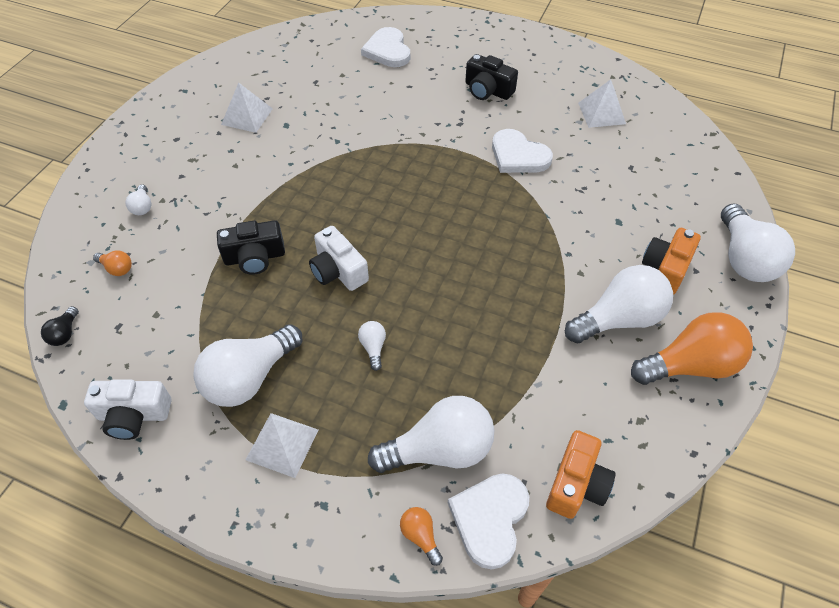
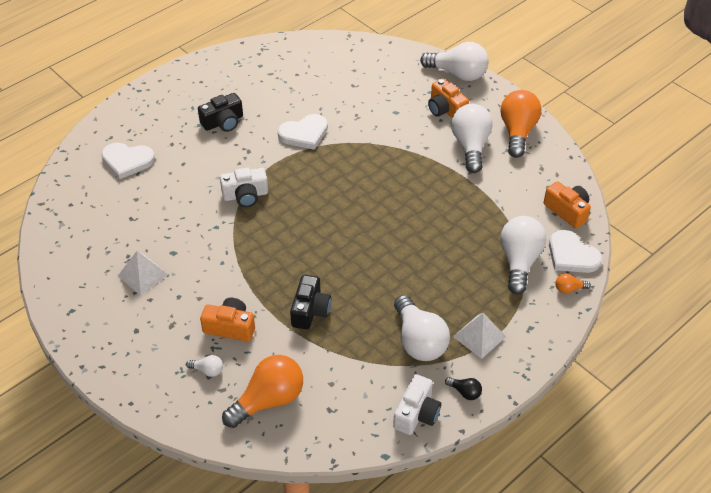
camera: 65 degrees left, 5 degrees down
black light bulb [41,306,79,346] -> black light bulb moved to [445,377,482,400]
orange light bulb [93,250,132,276] -> orange light bulb [222,355,303,428], size x2.28
white camera [309,226,369,291] -> white camera moved to [220,168,268,207]
white light bulb [358,321,386,371] -> none
white pyramid [578,79,626,128] -> none
none -> orange camera [200,298,255,342]

